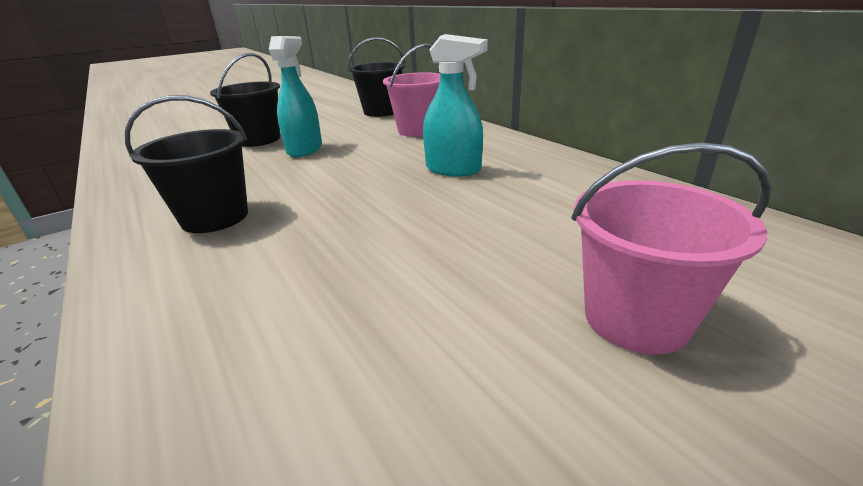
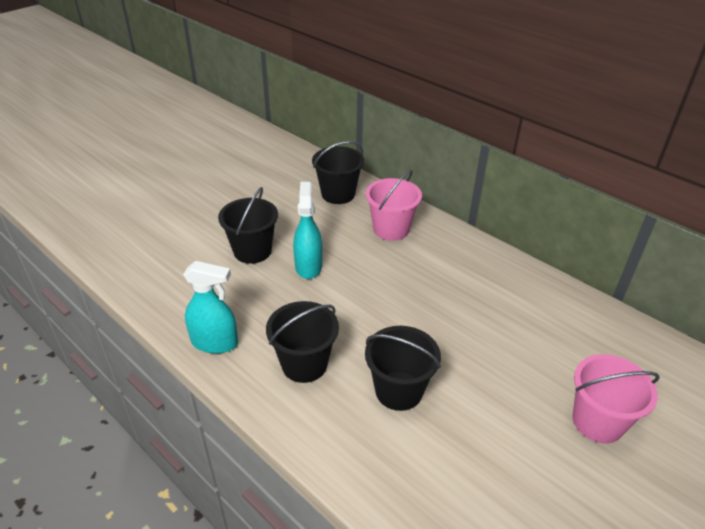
camera: 15 degrees left, 10 degrees up
turquoise spray bottle [423,34,488,177] -> turquoise spray bottle moved to [183,261,238,354]
none -> black bucket [365,326,441,411]

